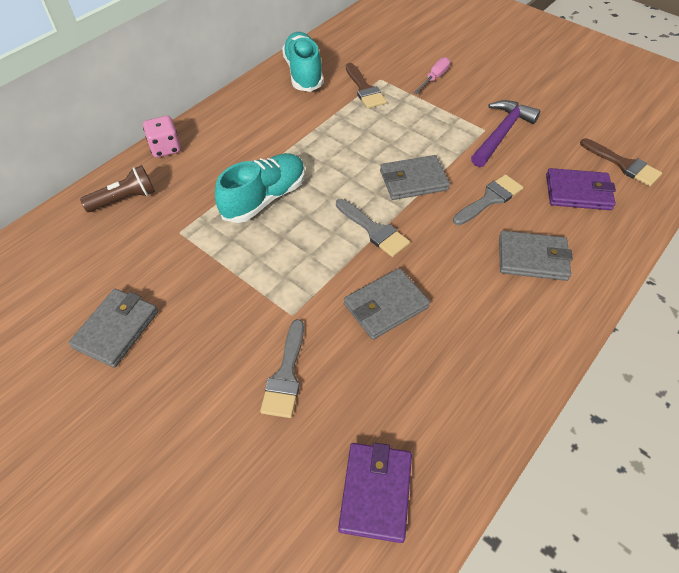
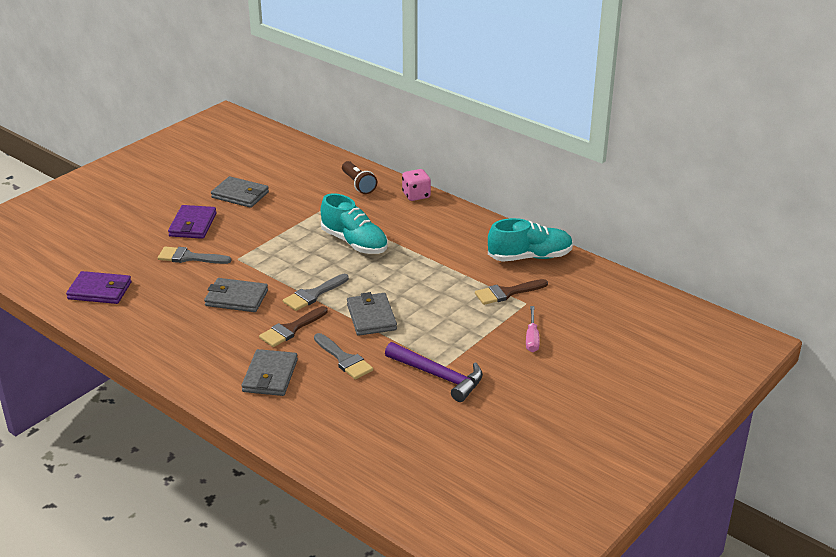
camera: 90 degrees right, 20 degrees down
grey wallet [344,268,430,340] -> grey wallet turned 45 degrees counterclockwise [204,278,268,312]
pink screwdriver [414,57,450,94] -> pink screwdriver turned 60 degrees clockwise [526,306,540,352]
purple wallet [546,168,616,210] -> purple wallet moved to [168,205,217,239]
brown brush [580,138,662,186] -> brown brush moved to [259,306,328,347]

